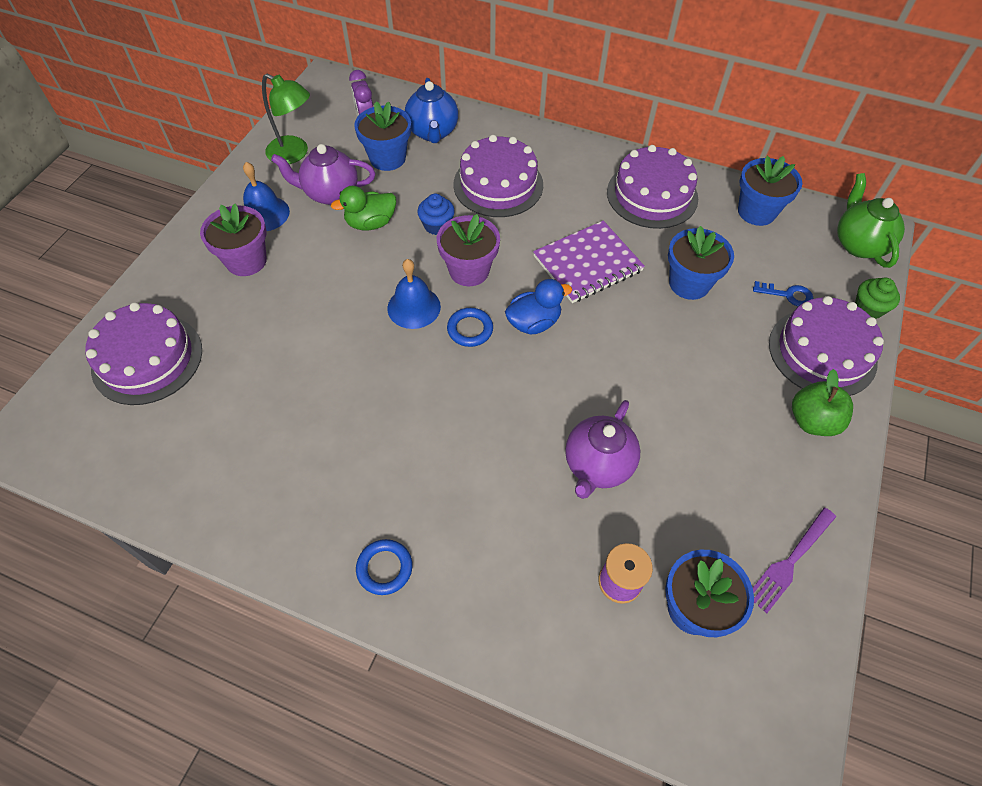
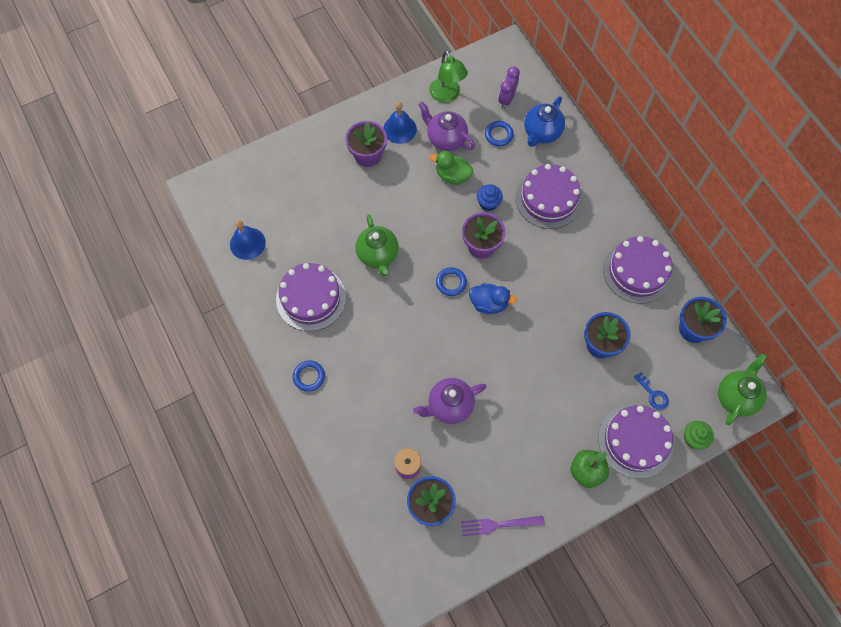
camera: 40 degrees right, 10 degrees up
purple cake [85,302,202,405] -> purple cake moved to [276,263,346,331]
blue flower pot [354,102,411,171] -> blue ring [485,121,514,146]
blue bell [387,259,441,329] -> blue bell moved to [230,220,266,260]
purple notebook [533,221,645,303] -> none
none -> green teapot [355,214,399,276]

